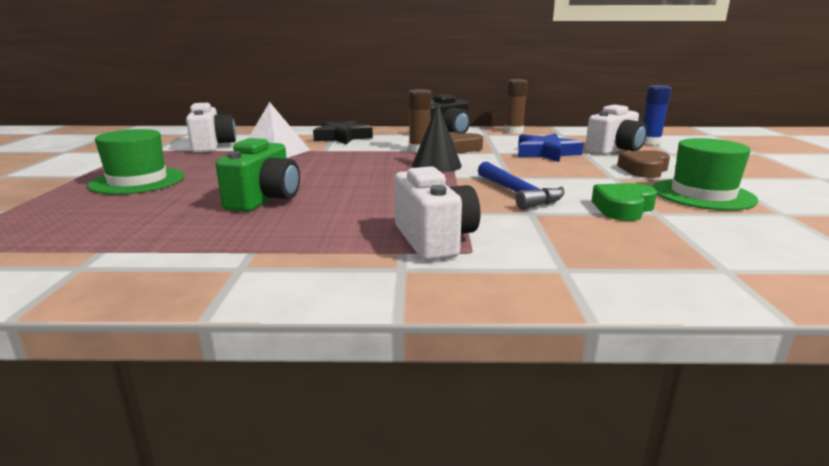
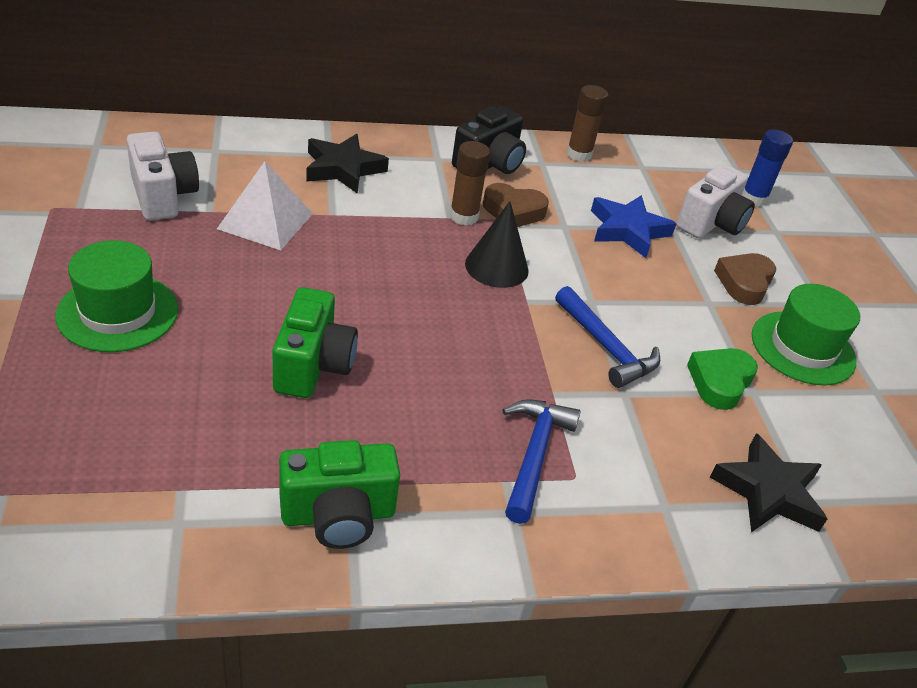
camera: 15 degrees left, 20 degrees up
white camera [394,166,480,261] -> blue hammer [502,399,581,524]
none -> green camera [279,440,400,549]
none -> black star [710,433,827,532]

